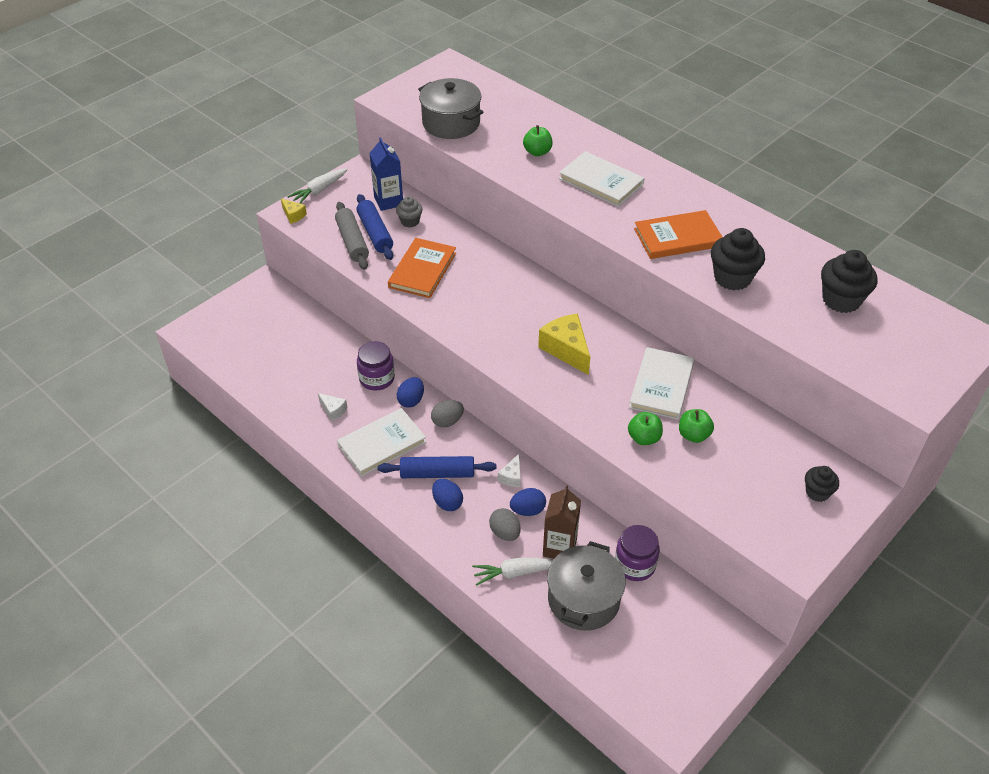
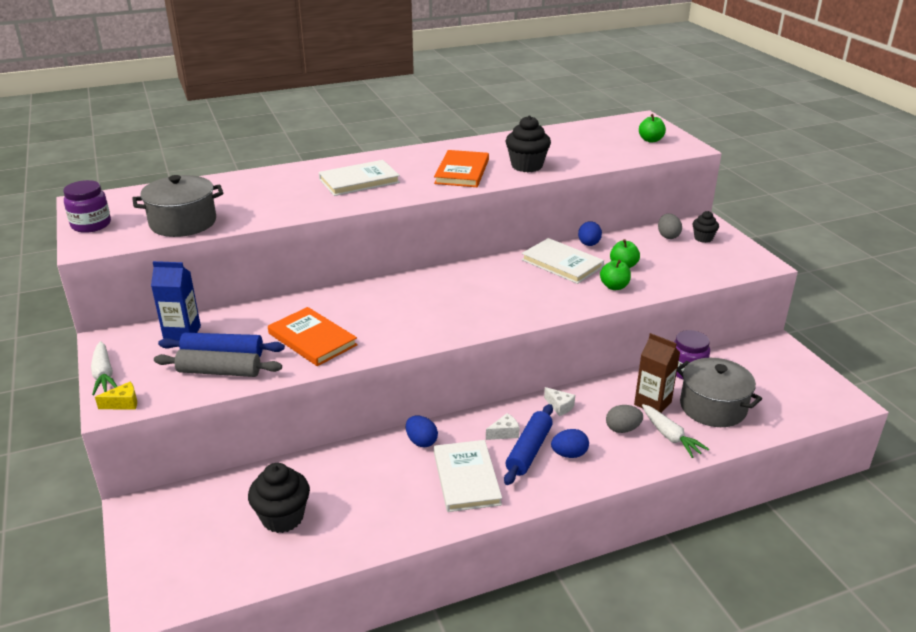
camera: 65 degrees left, 15 degrees down
white cheese [318,393,347,421] -> white cheese moved to [486,413,520,440]
purple jar [357,341,395,391] -> purple jar moved to [63,180,111,233]
grey cupcake [396,196,423,227] -> none
grey egg [431,400,464,428] -> grey egg moved to [658,214,682,239]
white carrot [472,558,554,586] -> white carrot turned 45 degrees counterclockwise [642,404,709,458]
blue egg [510,488,546,516] -> blue egg moved to [578,221,602,246]
green apple [523,125,553,156] -> green apple moved to [639,114,666,143]
yellow cheese [538,314,590,375] -> none
black cupcake [821,250,877,313] -> black cupcake moved to [248,463,310,533]

